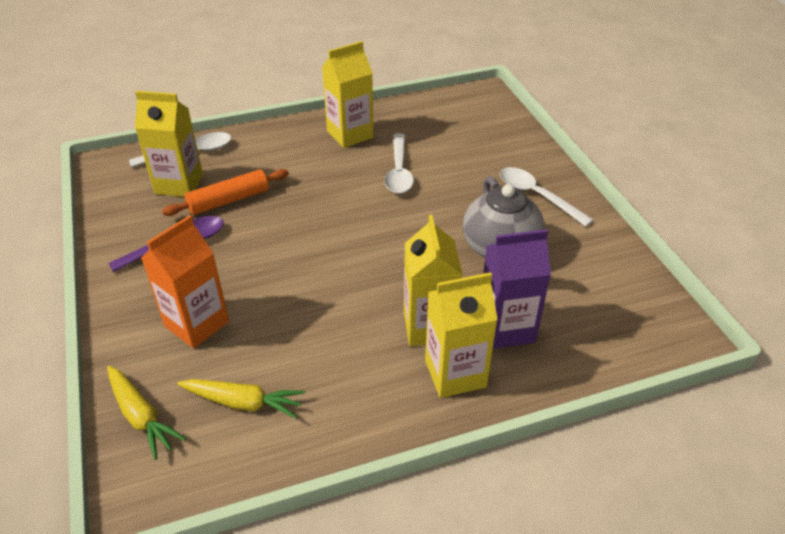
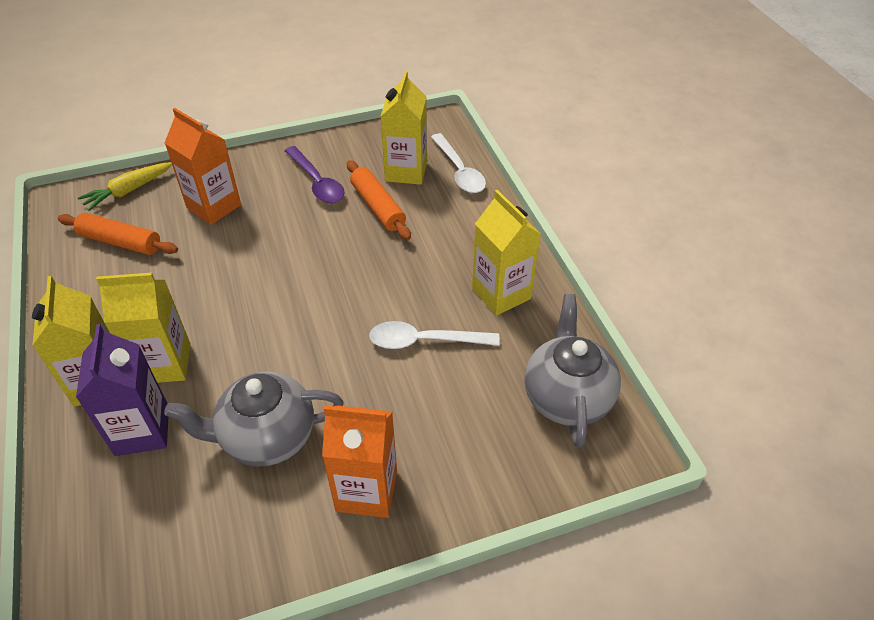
camera: 90 degrees right, 5 degrees up
yellow carrot [177,379,305,419] -> orange rolling pin [58,213,178,255]
white spoon [499,167,593,226] -> orange carton [322,405,397,518]
none -> grey teapot [525,294,621,448]

